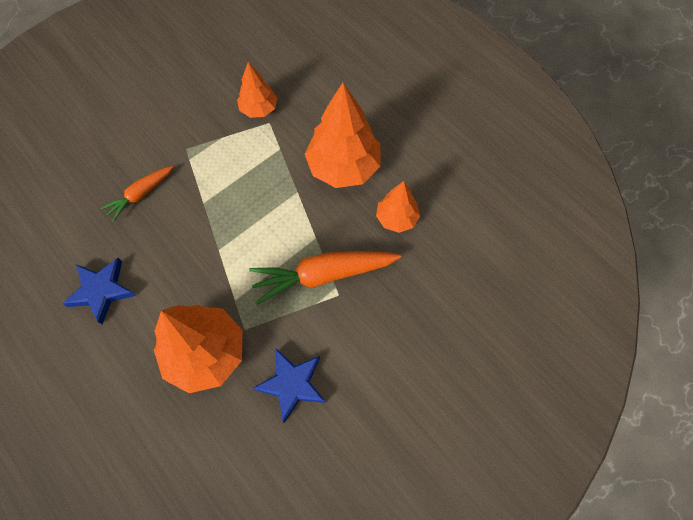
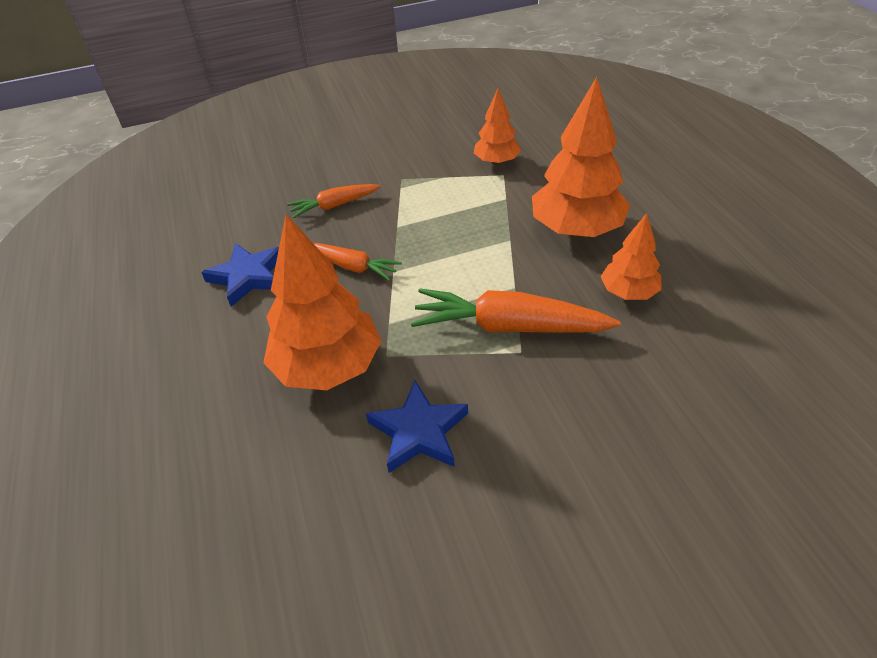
camera: 25 degrees right, 20 degrees down
none -> orange carrot [313,243,402,281]

